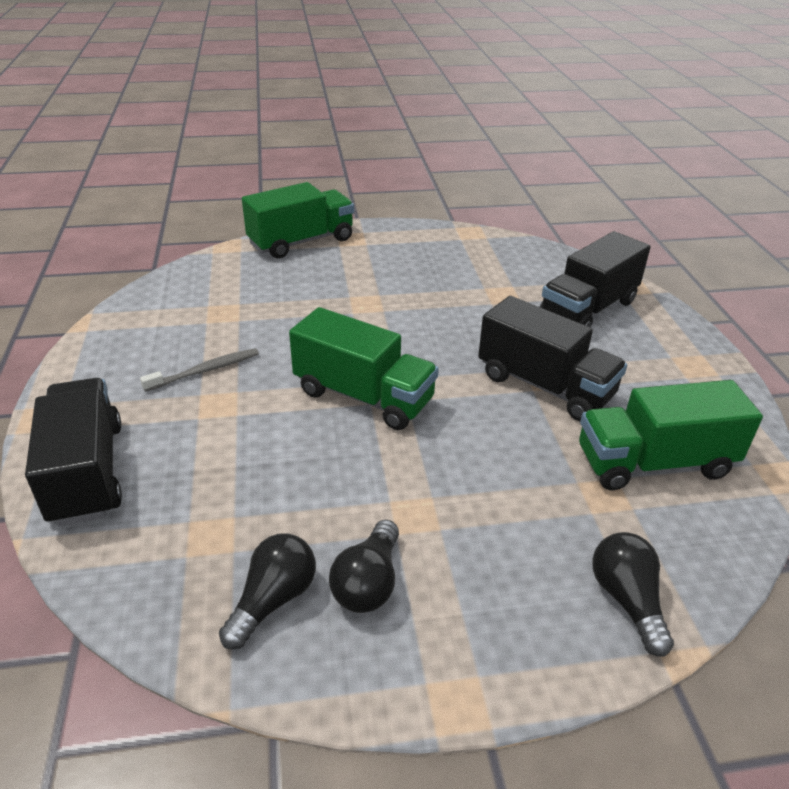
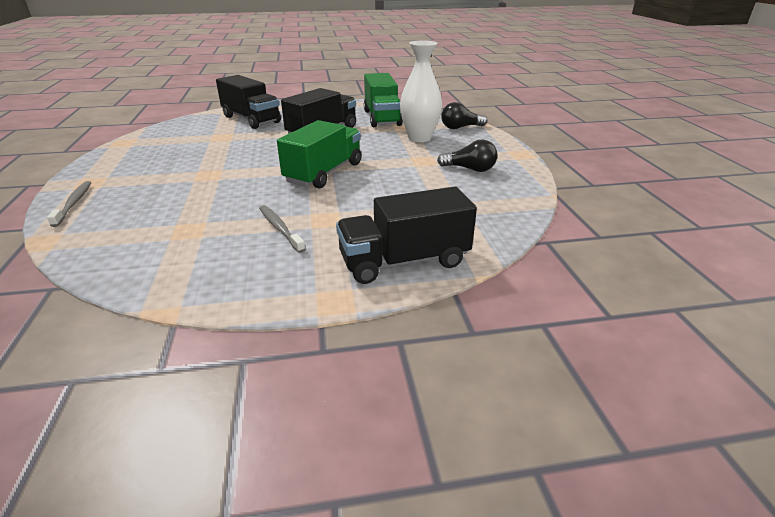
camera: 90 degrees left, 5 degrees down
black light bulb [219,533,316,650] -> none
green truck [242,182,354,259] -> grey toothbrush [47,181,91,227]
none -> white vase [400,41,442,142]

